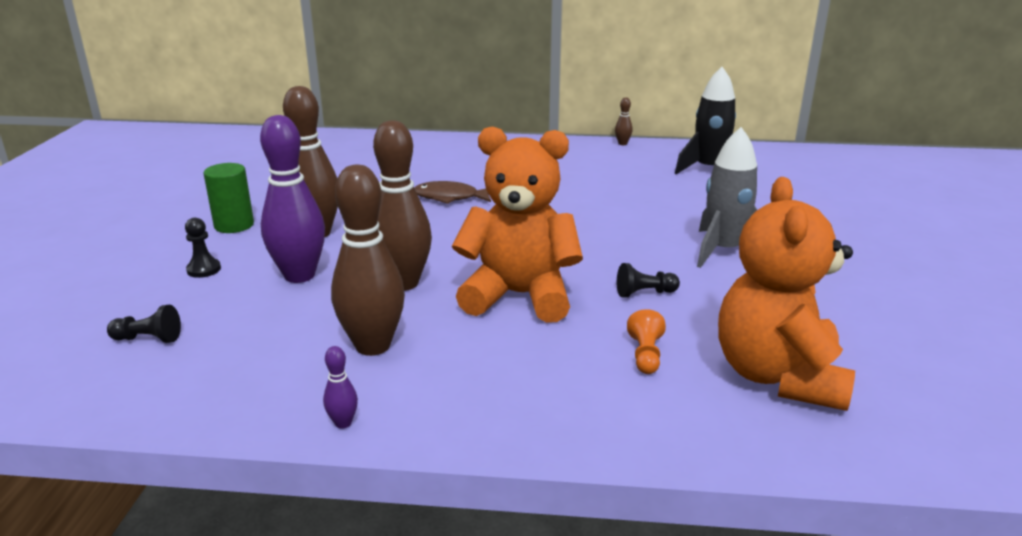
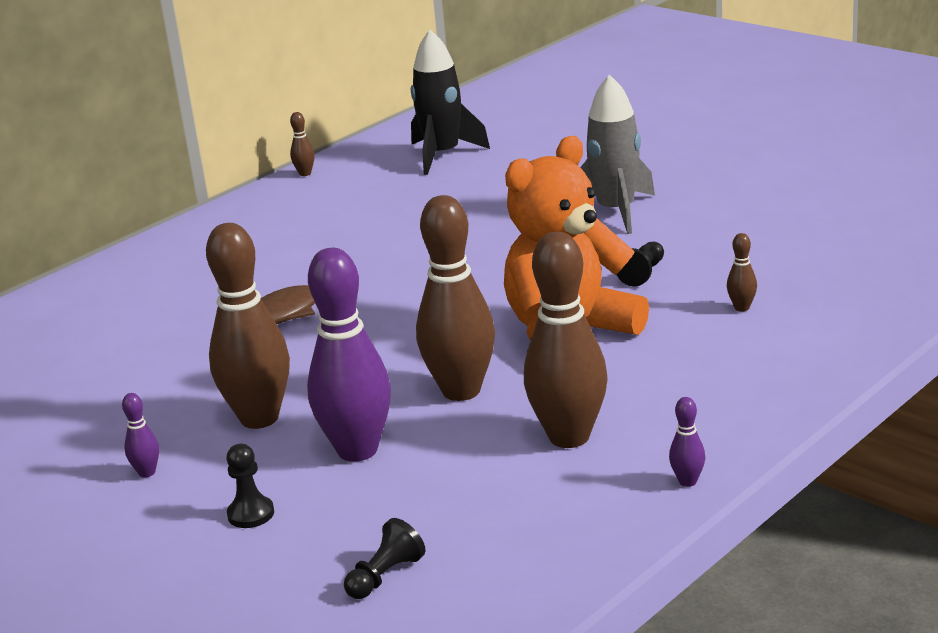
camera: 50 degrees left, 0 degrees up
green cylinder [203,163,254,233] -> purple bowling pin [122,393,159,478]
orange pawn [627,309,666,374] -> brown bowling pin [727,233,757,312]
orange teddy bear [718,177,855,411] -> none

